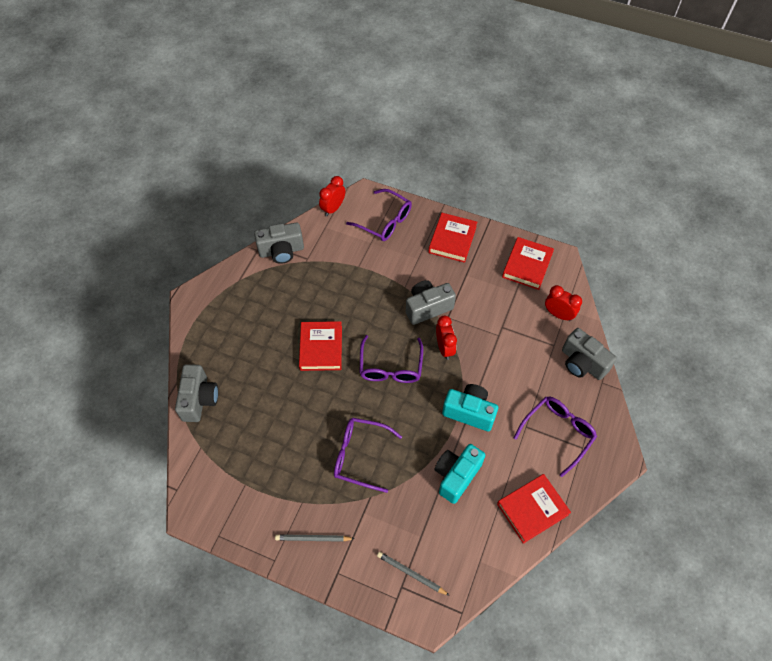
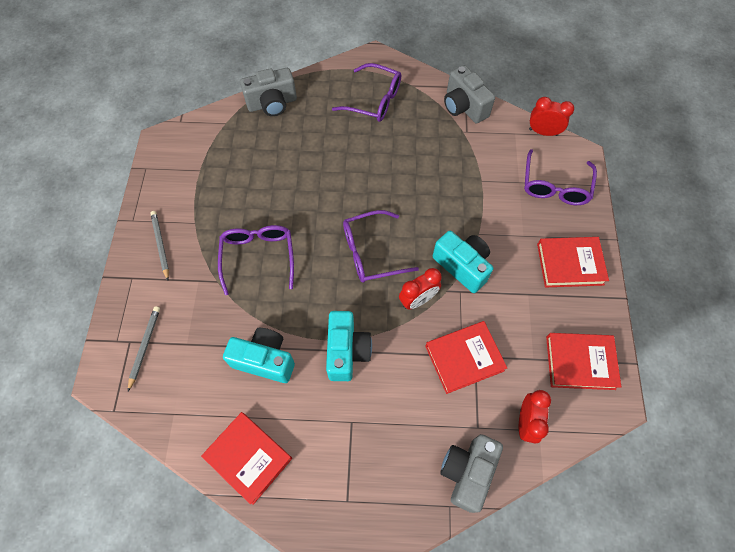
camera: 70 degrees right, 5 degrees up
red book [299,321,342,371] -> red book moved to [425,321,507,394]
grey camera [406,280,456,325] -> turquoise camera [433,231,493,293]
purple glasses [514,397,597,477] -> purple glasses moved to [332,63,401,122]

